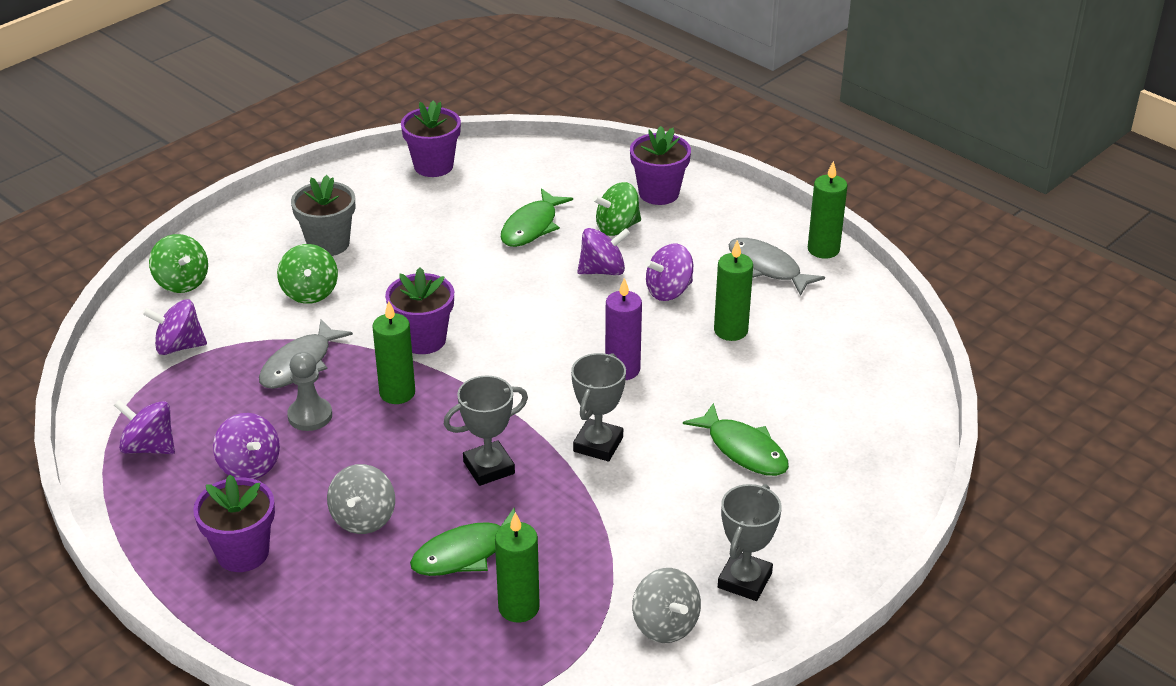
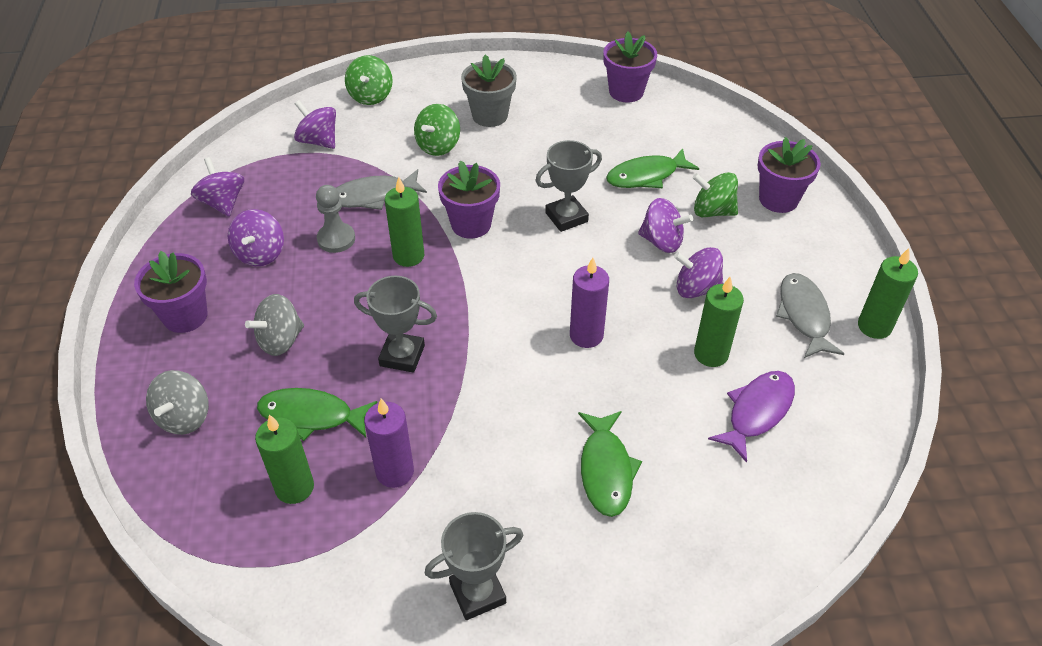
camera: 40 degrees right, 10 degrees up
grey trophy [571,353,626,461] -> grey trophy moved to [535,140,602,232]
grey spinning top [632,568,701,643] -> grey spinning top moved to [146,370,209,435]
none -> purple candle [364,398,414,488]
none -> purple fish [708,371,795,463]

